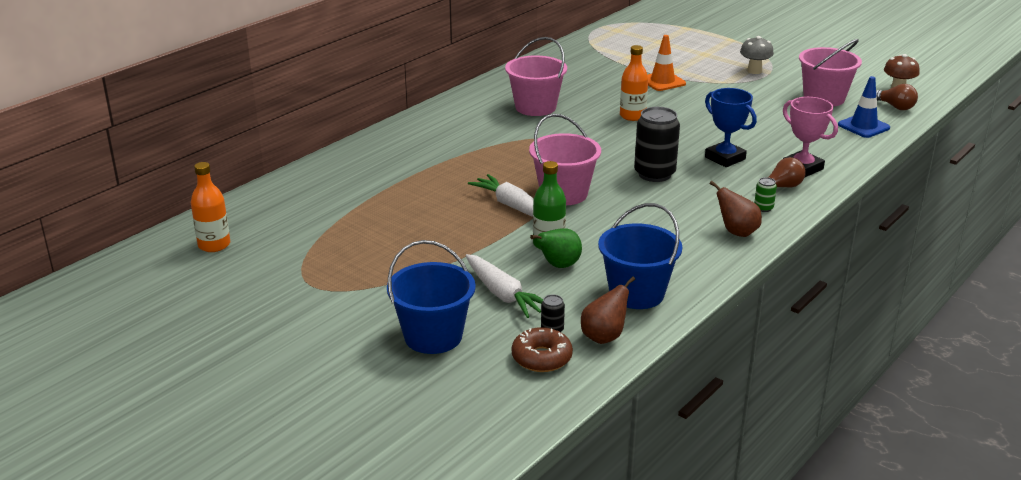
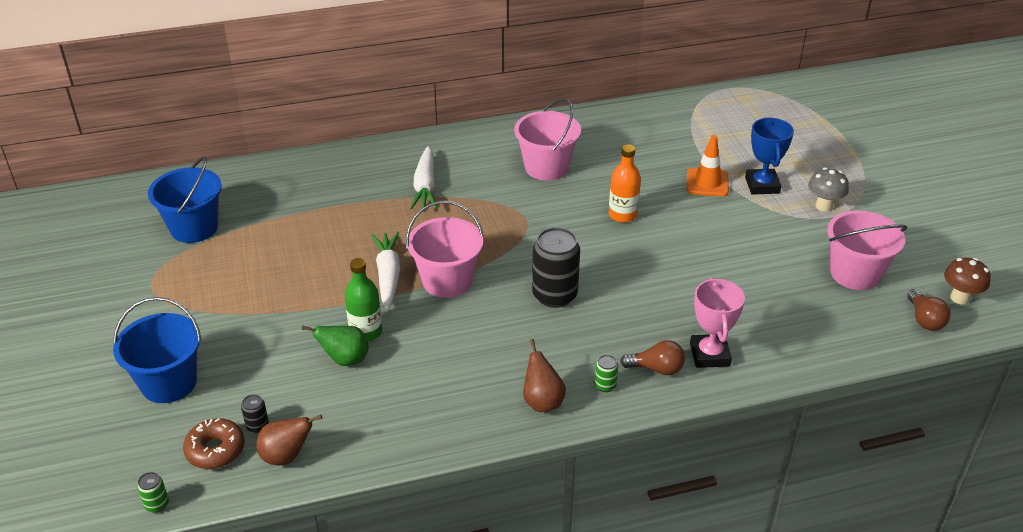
camera: 35 degrees right, 10 degrees up
orange bottle [191,162,230,252] -> none
white carrot [466,254,543,318] -> white carrot moved to [410,146,437,210]
blue bucket [598,203,683,309] -> blue bucket moved to [148,156,222,243]
blue trophy [705,88,757,167] -> blue trophy moved to [745,118,794,195]
blue traffic cone [838,76,890,138] -> none
none -> green can [137,472,169,513]

